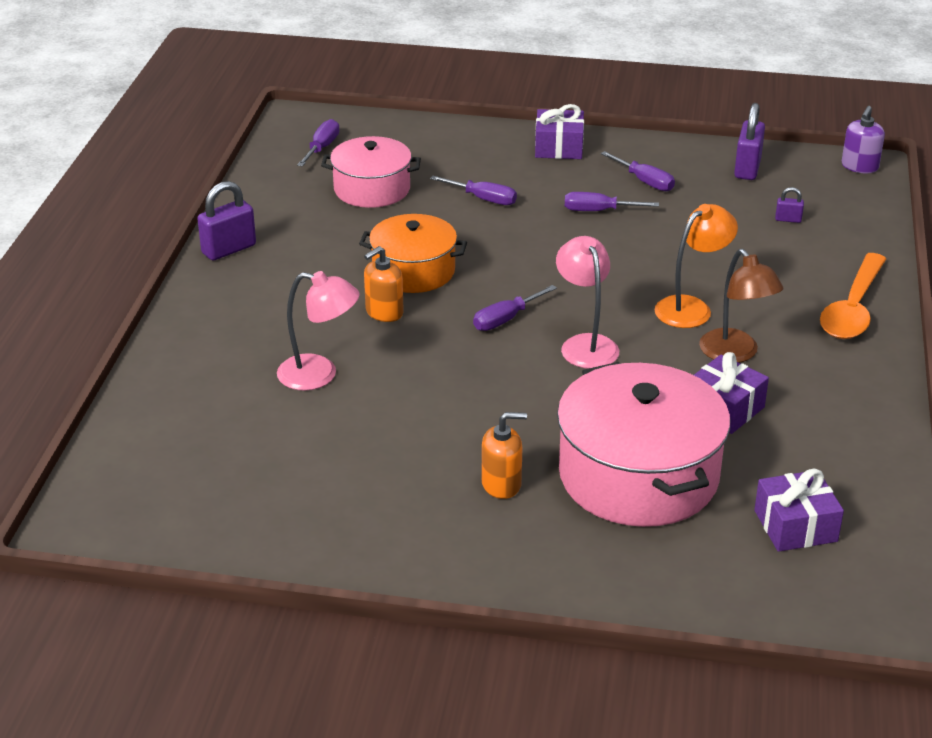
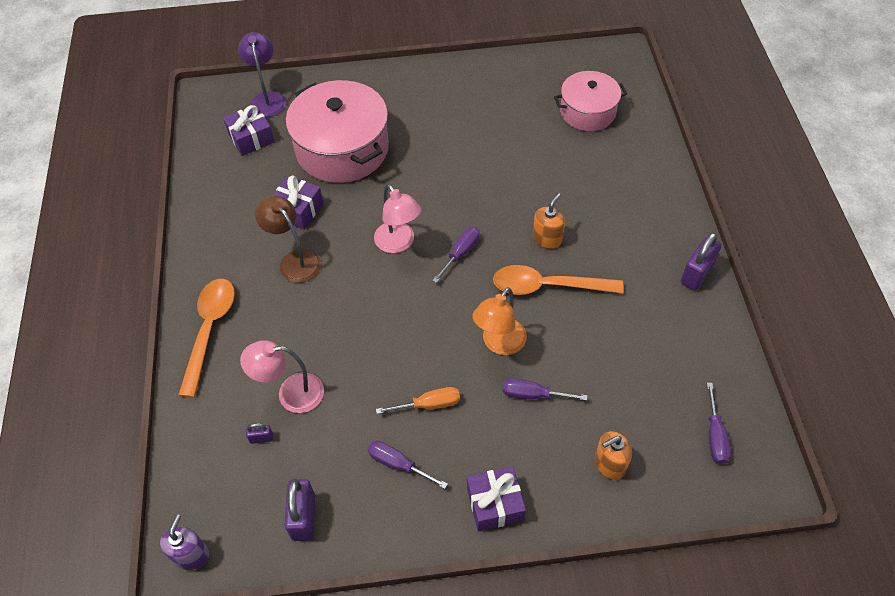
camera: 165 degrees right, 20 degrees up
pink lamp [277,271,360,391] -> pink lamp moved to [240,340,324,413]
pink pot [321,136,421,208] -> pink pot moved to [554,71,627,131]
orange pot [359,214,467,293] -> orange spoon [493,265,624,295]
orange soap dispenser [482,412,527,499] -> orange soap dispenser moved to [595,431,632,480]
purple screwdriver [565,192,659,211] -> orange screwdriver [376,387,460,414]
orange lamp [655,204,738,328] -> orange lamp moved to [472,287,527,355]
none -> purple lamp [238,32,286,117]

